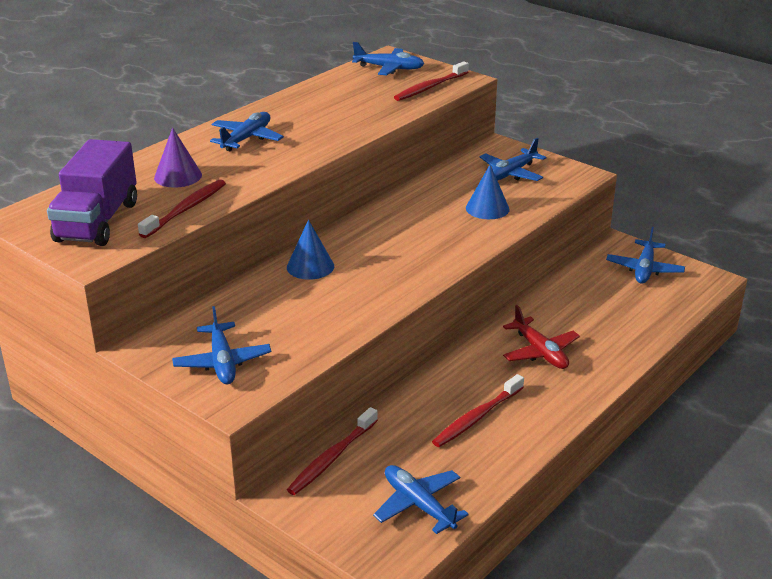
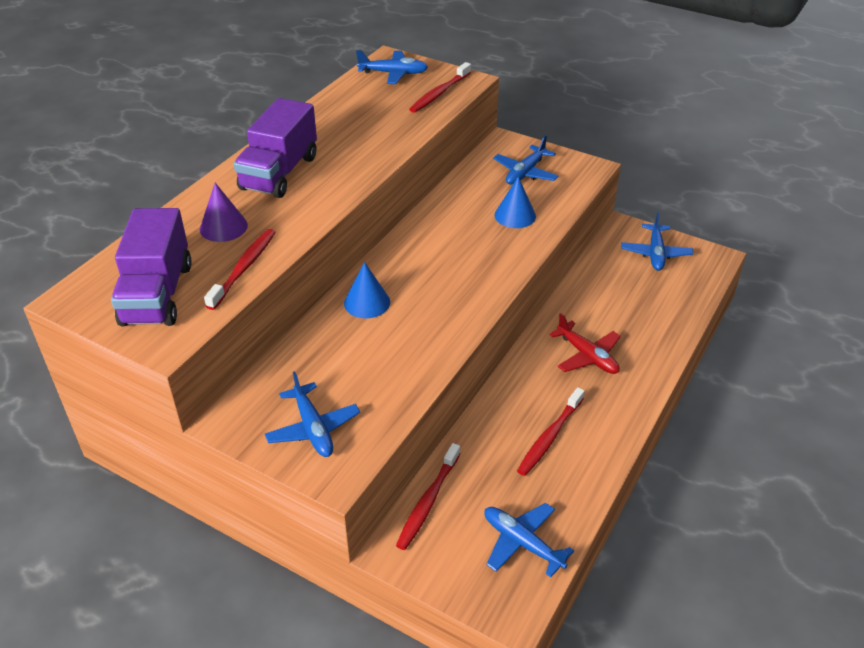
camera: 10 degrees left, 10 degrees up
blue plane [210,112,284,151] -> purple truck [234,98,317,198]

